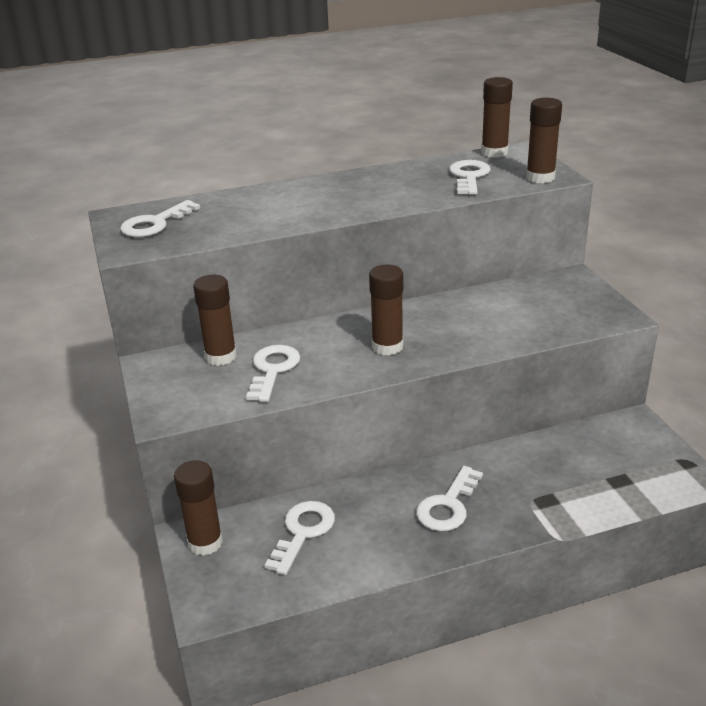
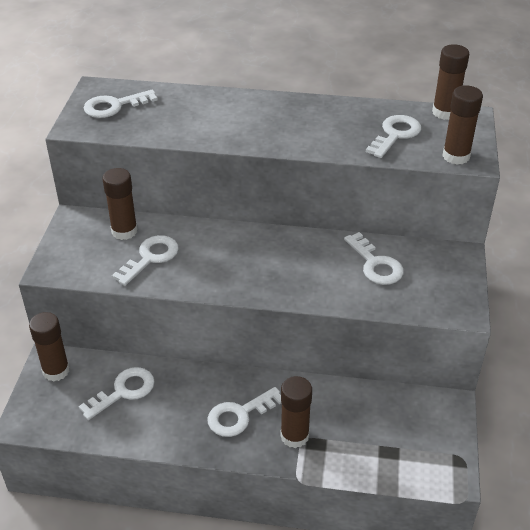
camera: 25 degrees right, 10 degrees up
brown glue stick [369,265,403,356] -> brown glue stick moved to [280,376,312,448]
none -> white key [344,232,403,285]

